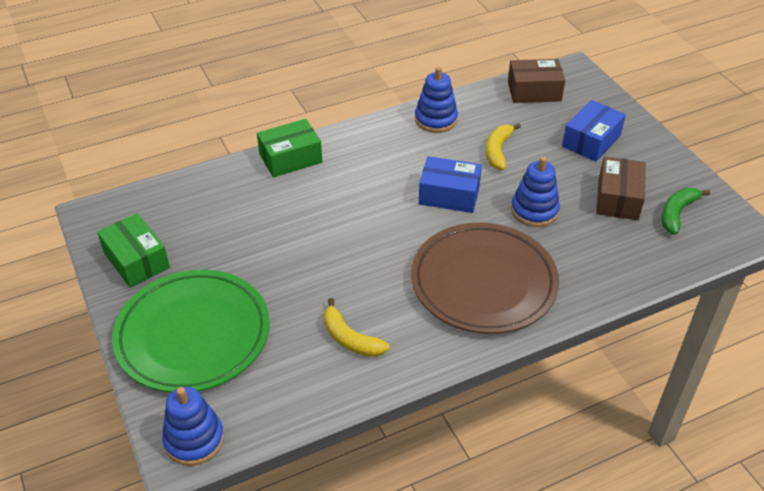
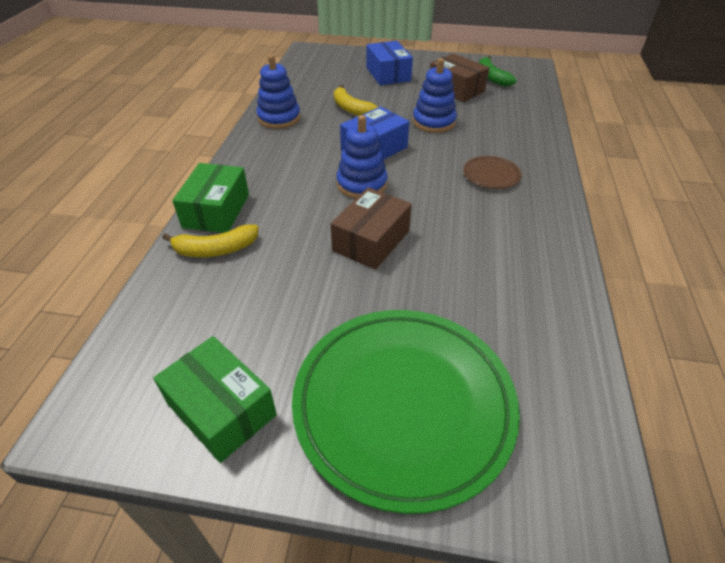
camera: 55 degrees left, 0 degrees up
green box [97,213,170,288] -> green box turned 45 degrees clockwise [153,336,277,463]
blue stacking toy [162,387,224,466] -> blue stacking toy moved to [336,115,387,199]
yellow banana [324,298,389,357] -> yellow banana moved to [162,224,259,257]
brown plate [411,222,559,334] -> brown plate [463,156,522,189], size x0.41
brown box [508,59,565,103] -> brown box moved to [331,187,412,270]

